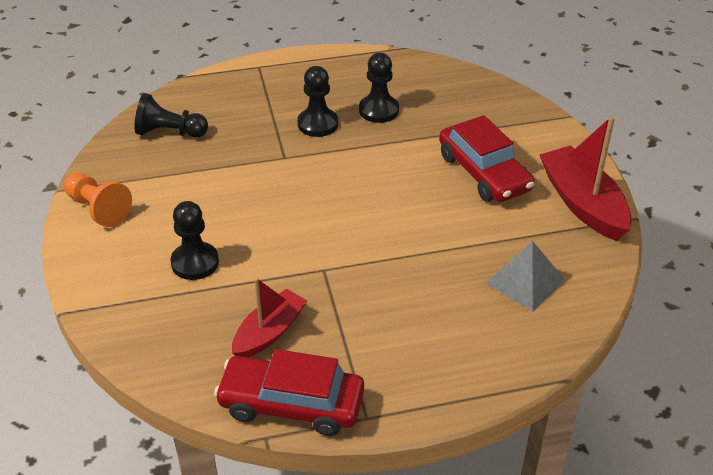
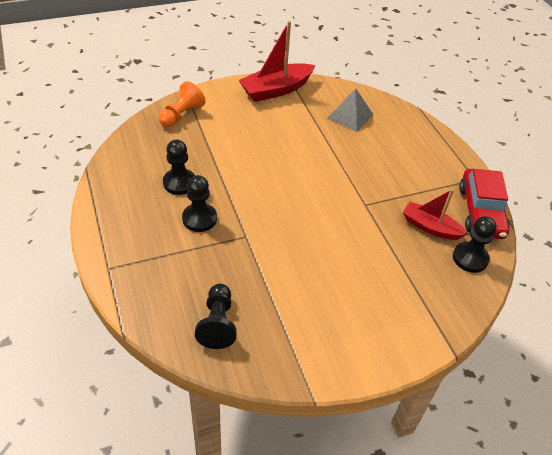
camera: 100 degrees left, 5 degrees up
orange pawn [64,173,132,227] -> orange pawn moved to [159,81,205,127]
black pawn [170,201,219,280] -> black pawn moved to [453,216,497,273]
red car [439,115,534,202] -> none

